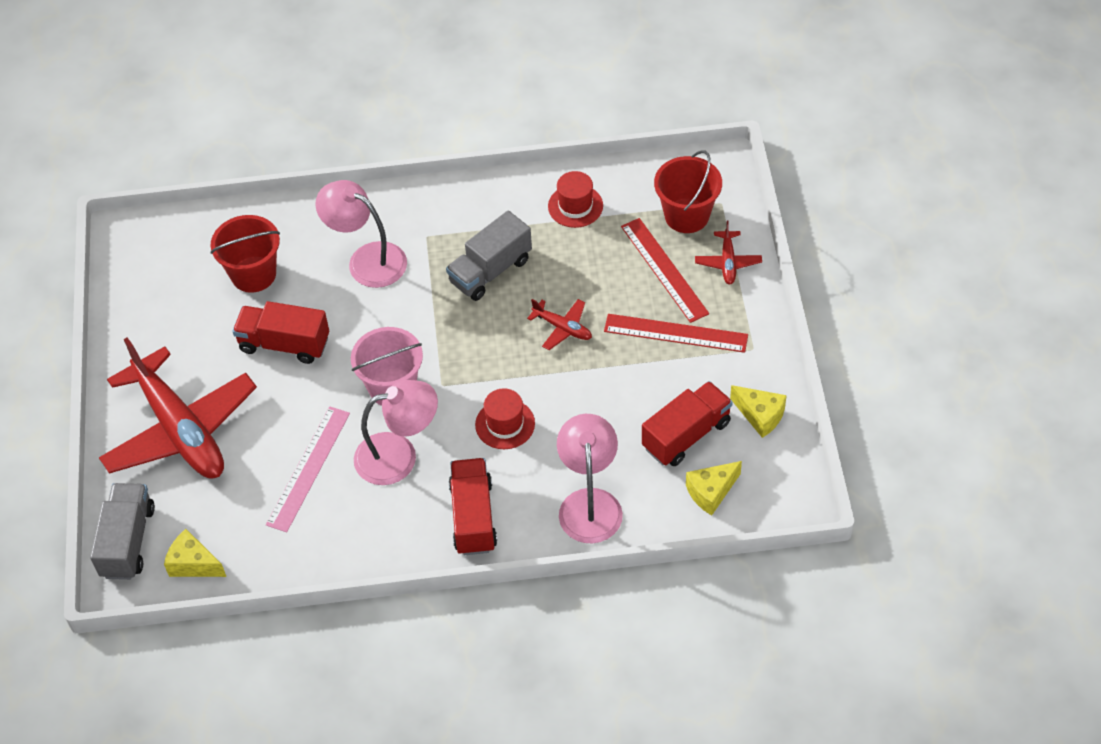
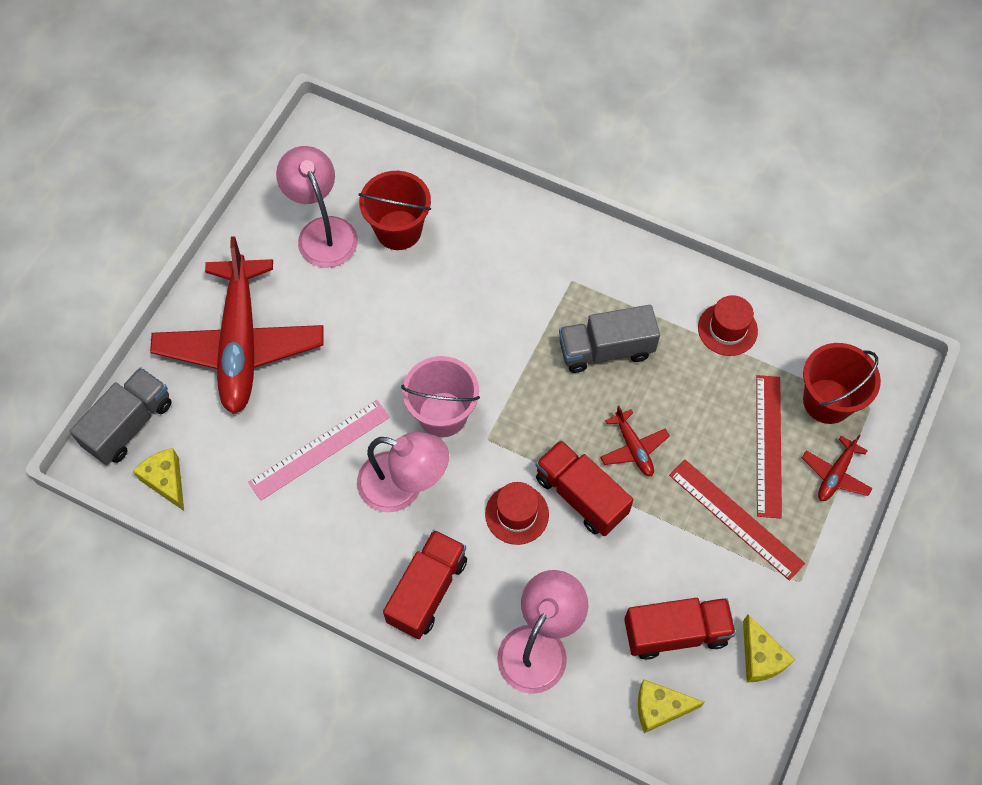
camera: 30 degrees right, 10 degrees up
red truck [232,301,329,364] -> red truck moved to [536,440,633,536]
pink lamp [316,180,407,288] -> pink lamp moved to [276,146,358,268]

